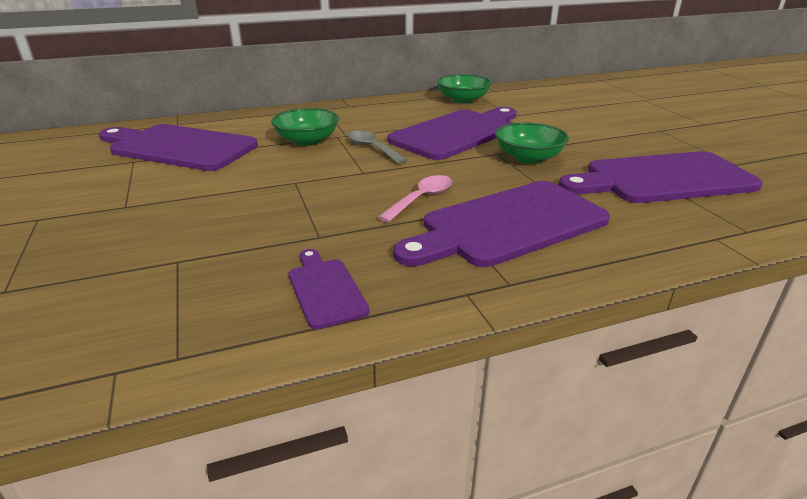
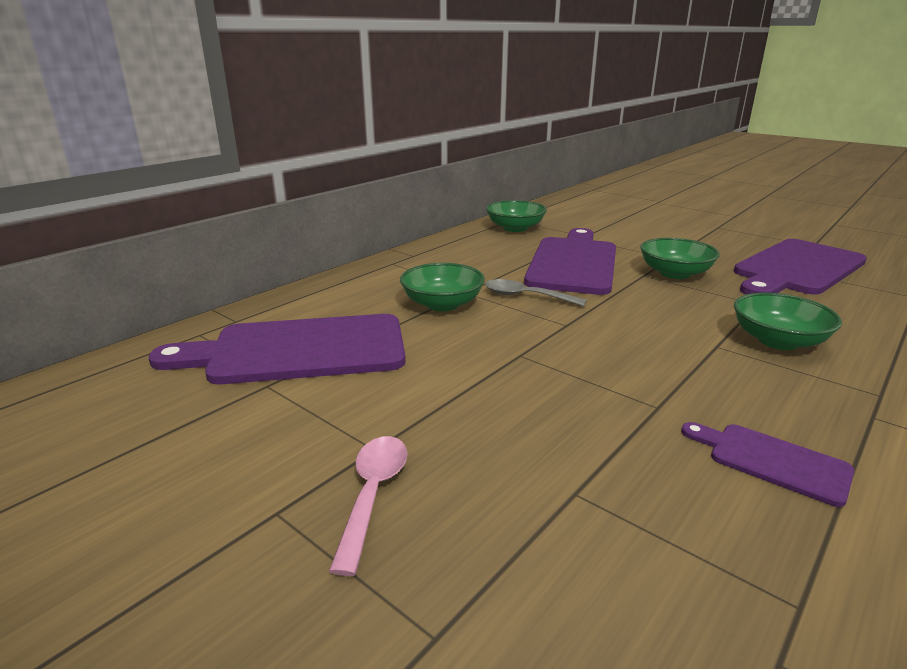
camera: 30 degrees left, 5 degrees down
pink spoon [378,175,452,222] -> pink spoon moved to [329,436,408,576]
purple cutting board [393,181,610,267] -> green bowl [734,293,842,350]

